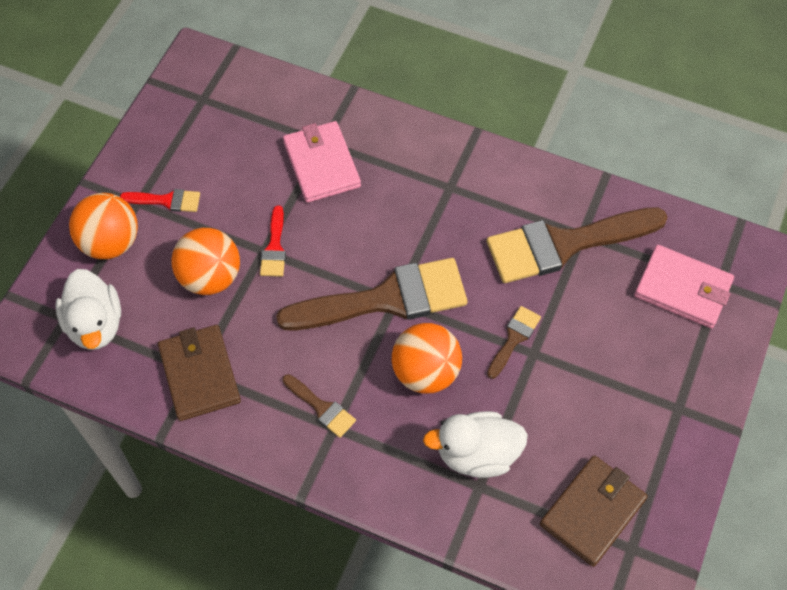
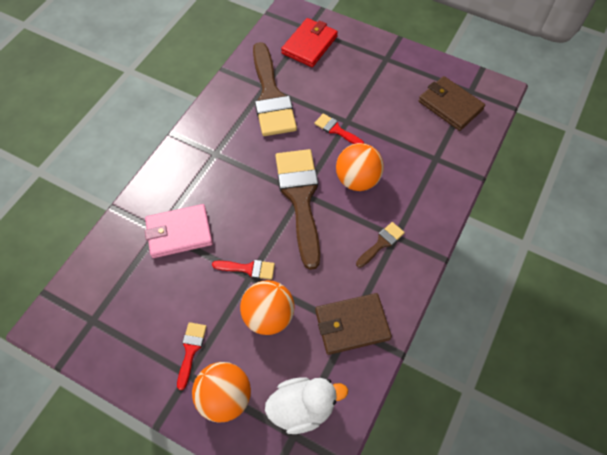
camera: 85 degrees left, 0 degrees up
white duck [423,411,528,478] -> none
brown brush [487,306,541,379] -> red brush [314,113,364,144]
pink wallet [634,245,734,328] -> red wallet [281,18,338,67]

